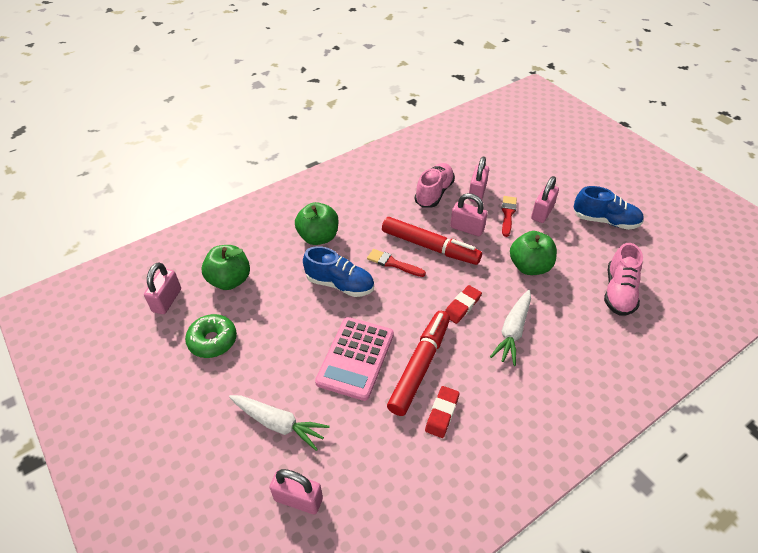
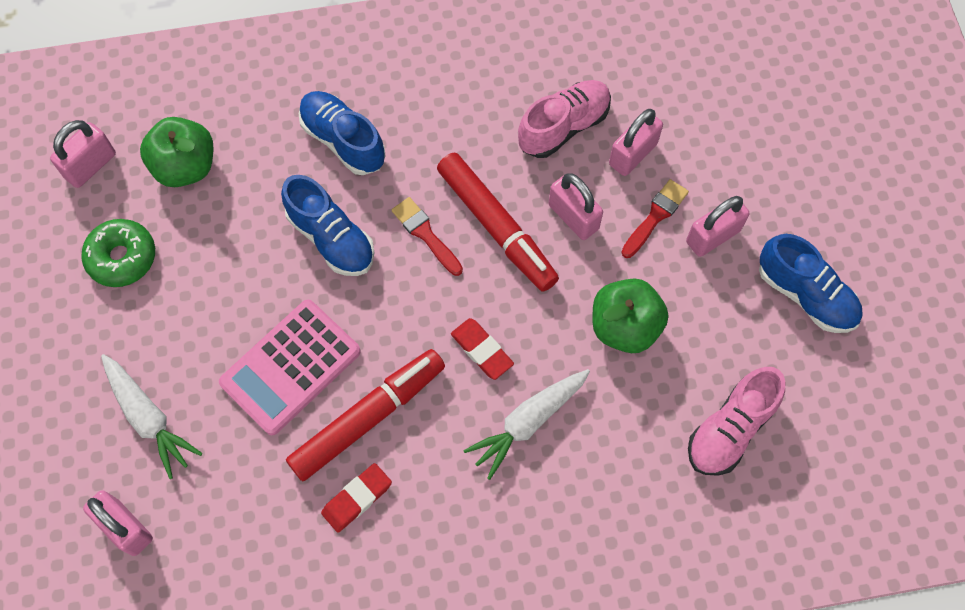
camera: 25 degrees right, 20 degrees up
green apple [295,202,338,245] -> blue shoe [299,91,386,175]
red eraser [445,285,482,324] -> red eraser turned 75 degrees clockwise [451,318,514,380]

